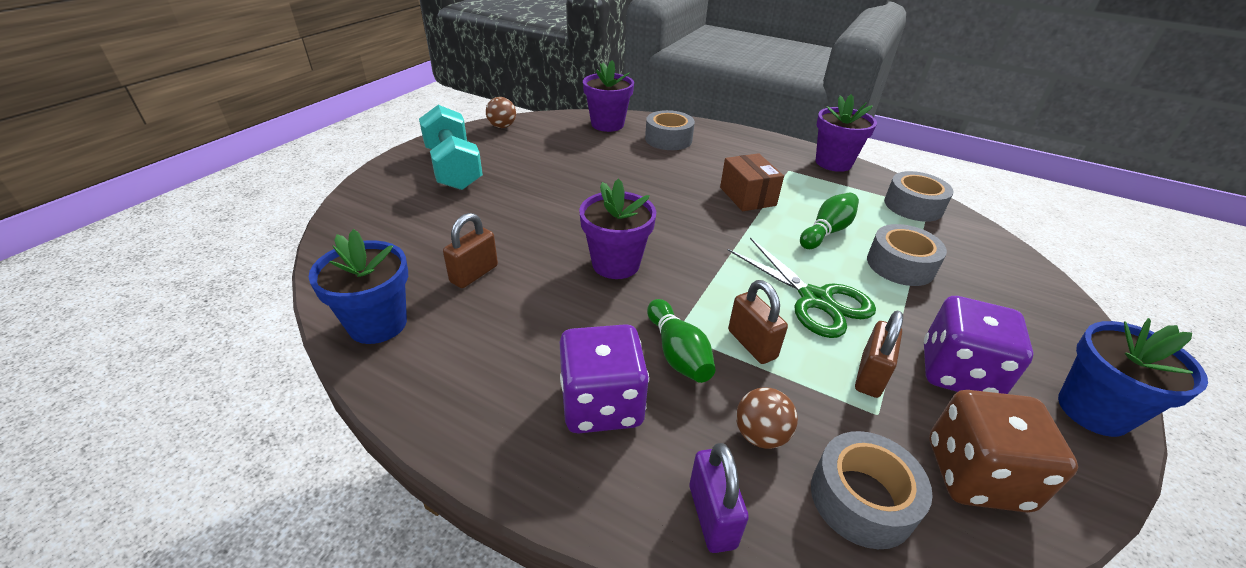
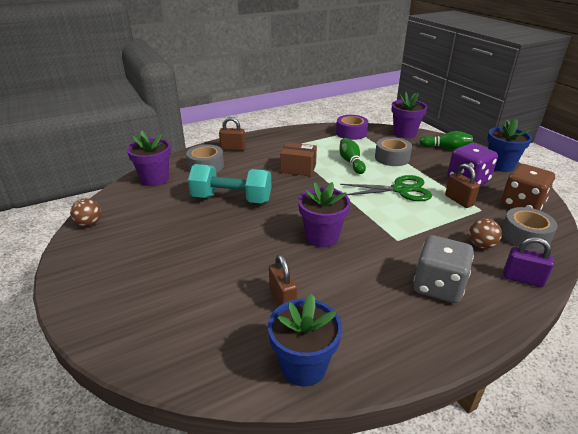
camera: 55 degrees left, 5 degrees down
turquoise dumbbell [419,105,483,190] -> turquoise dumbbell moved to [188,164,271,203]
purple dice [560,324,649,434] -> grey dice [413,235,474,303]
green bowling pin [647,299,716,383] -> green bowling pin moved to [419,131,473,150]
brown padlock [728,280,788,364] -> brown padlock moved to [219,117,246,151]
purple flower pot [816,94,877,172] -> purple flower pot moved to [392,92,427,138]
grey tape [884,171,954,222] -> purple tape [336,115,368,140]

